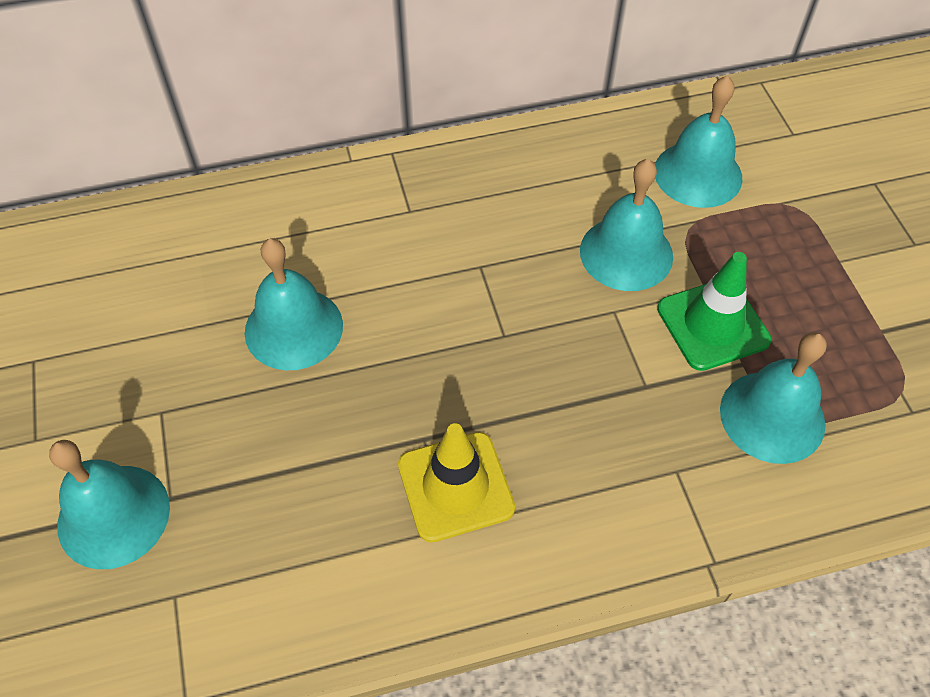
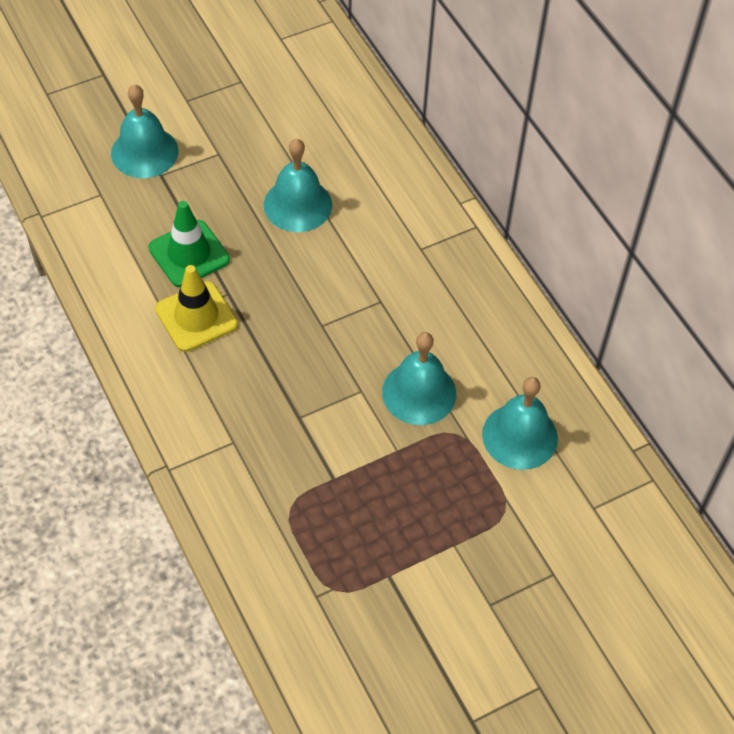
camera: 75 degrees right, 0 degrees up
green traffic cone [657,252,772,371] -> green traffic cone moved to [148,201,230,287]
turquoise bell [720,332,827,464] -> none

